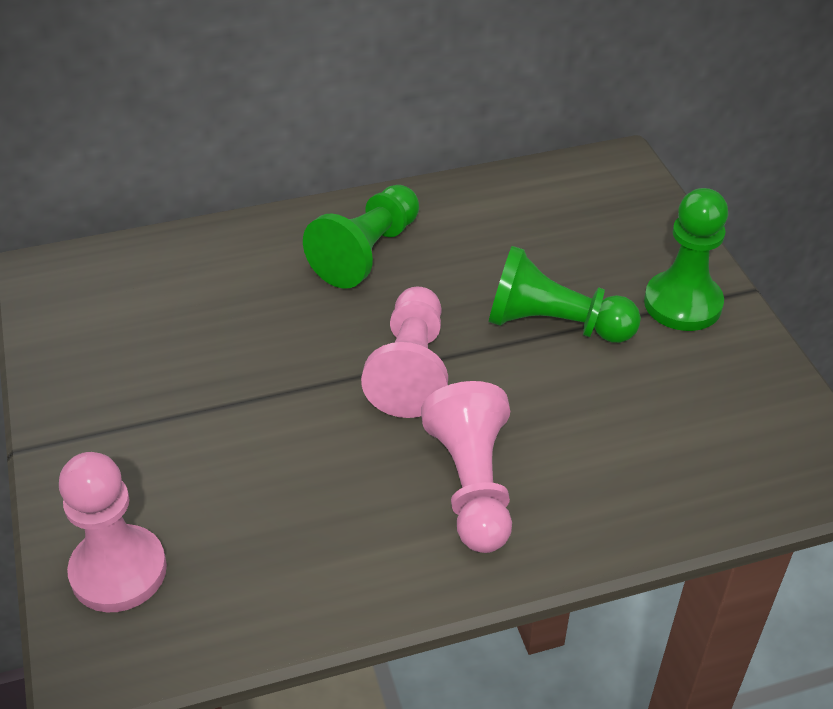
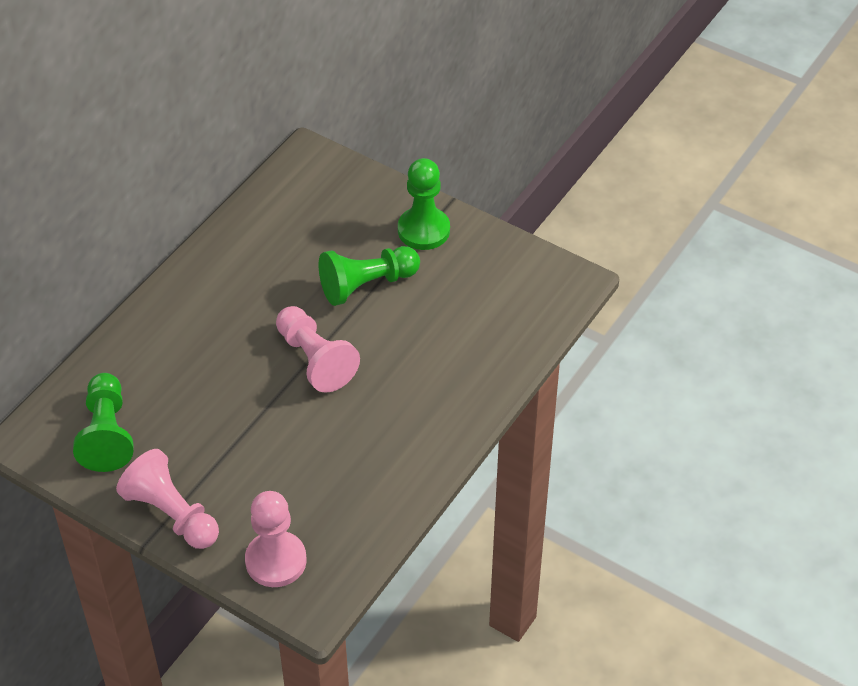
camera: 40 degrees left, 5 degrees up
green pawn [303,185,419,289] -> green pawn moved to [73,373,133,472]
pink pawn [421,381,512,553] -> pink pawn moved to [116,449,219,549]

